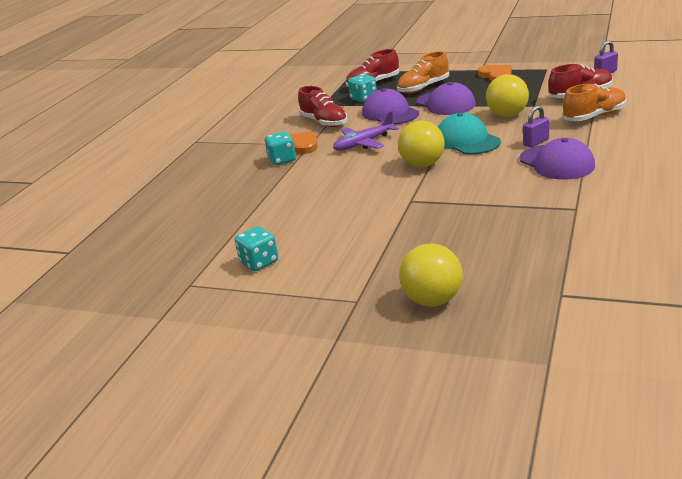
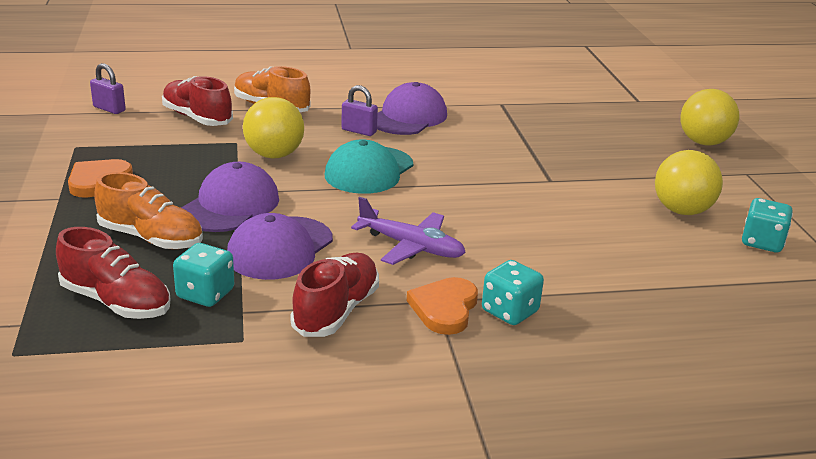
camera: 125 degrees left, 0 degrees up
yellow ball [398,121,445,167] -> yellow ball moved to [655,150,723,215]

